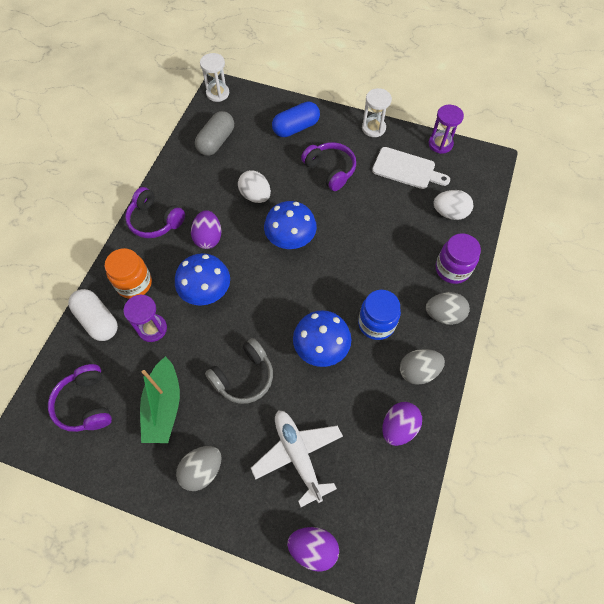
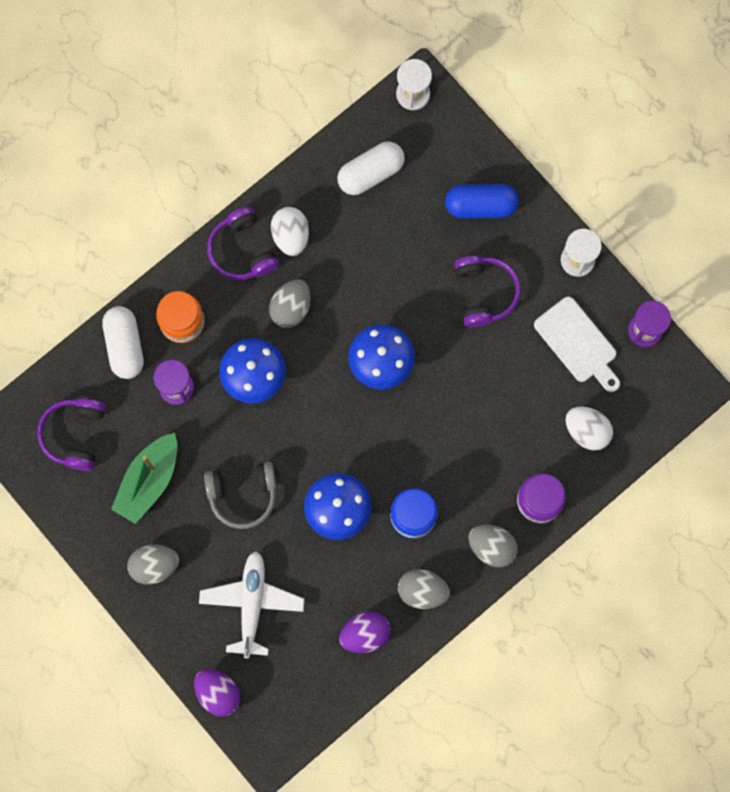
camera: 30 degrees right, 15 degrees up
purple egg [191,210,221,249] -> grey egg [269,279,311,328]
grey capsule [195,111,234,156] -> white capsule [337,141,405,195]
white egg [238,170,271,203] -> white egg moved to [271,207,309,256]

